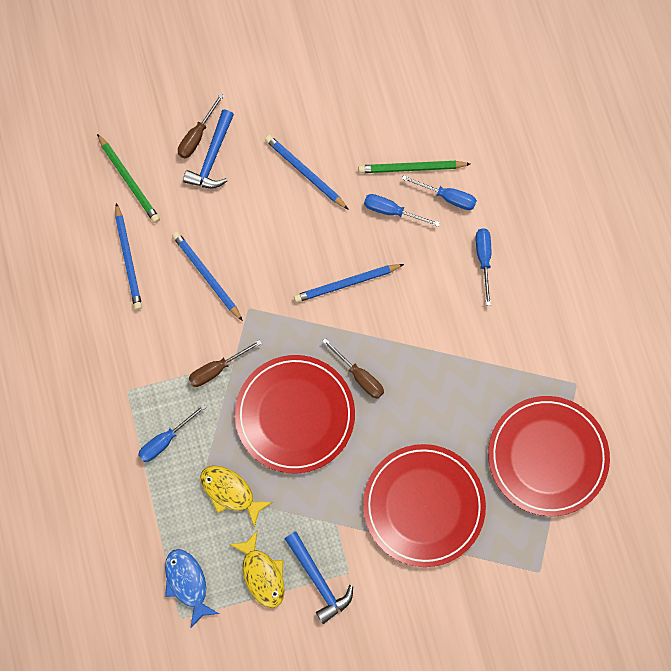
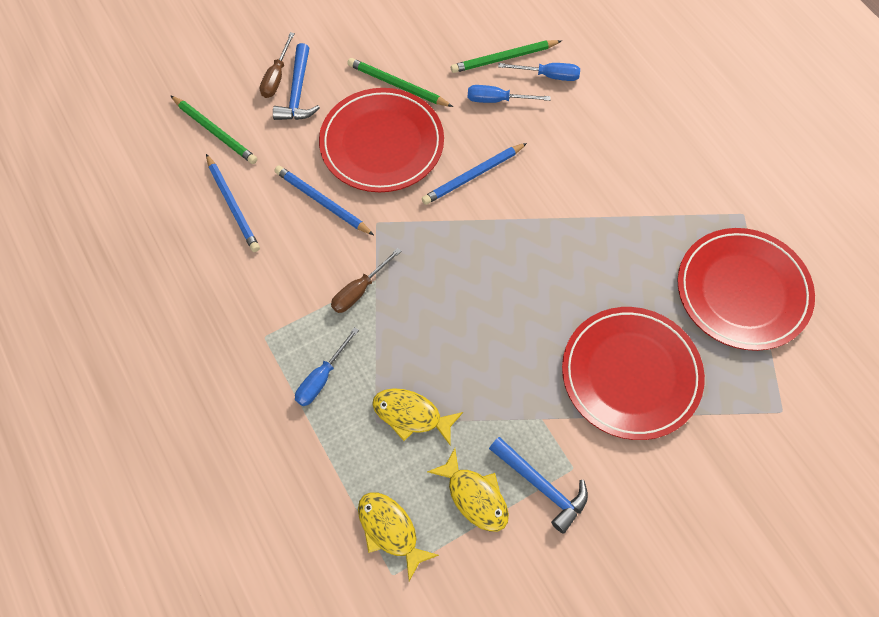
camera: 15 degrees left, 10 degrees down
blue fish [165,549,219,627] -> yellow fish [358,492,439,581]
red plate [235,355,355,474] -> red plate moved to [319,88,444,192]
blue pencil [265,135,349,210] -> green pencil [347,58,453,107]
brown screwdriver [322,338,384,399] -> none
blue screwdriver [475,229,491,305] -> none

